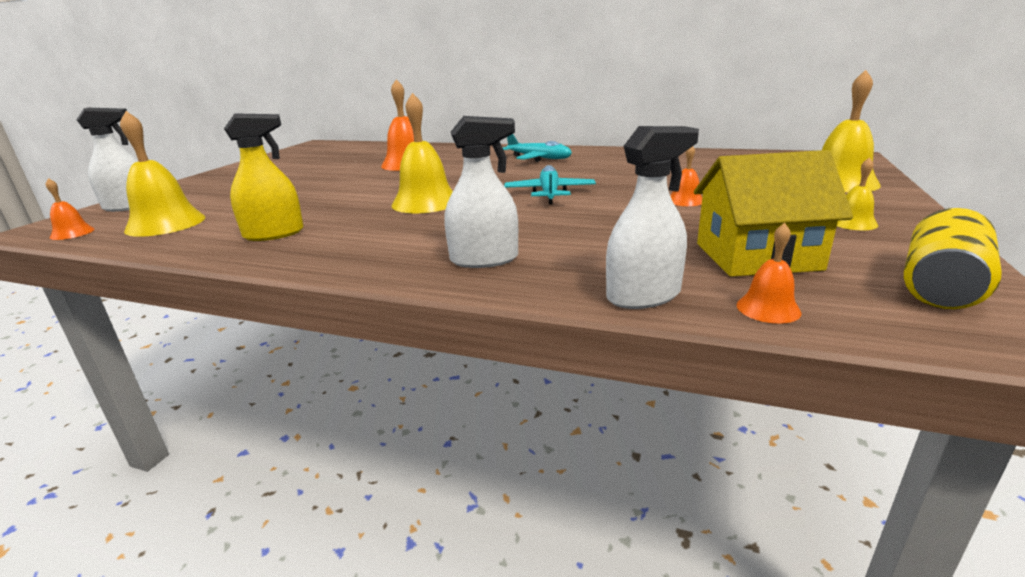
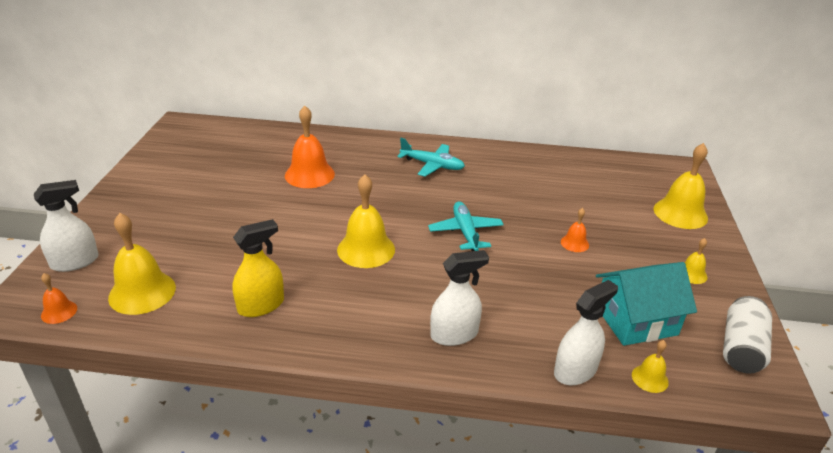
camera: 15 degrees left, 10 degrees up
yellow house [694,150,853,277] -> turquoise house [596,262,697,346]
orange bell [736,223,801,324] -> yellow bell [632,340,669,393]
yellow can [904,208,1002,309] -> white can [723,296,772,373]

